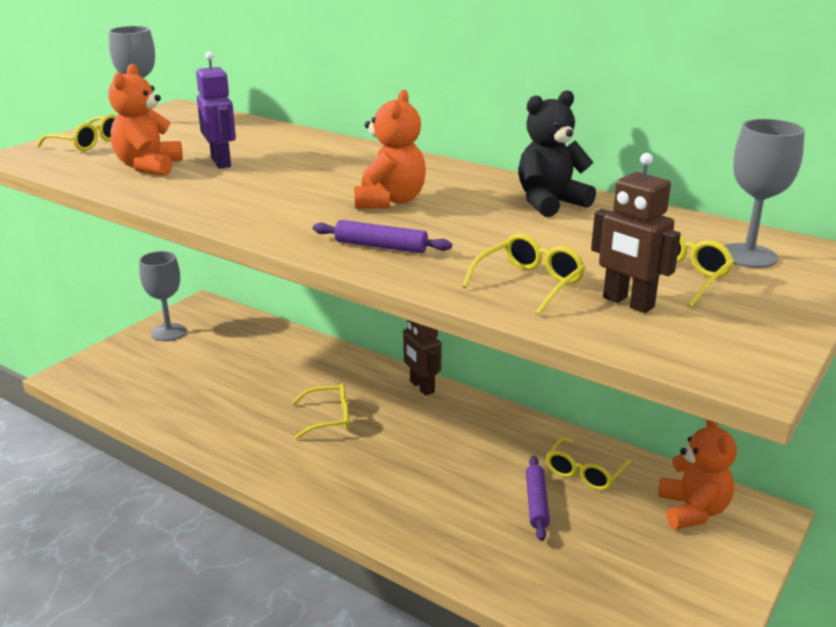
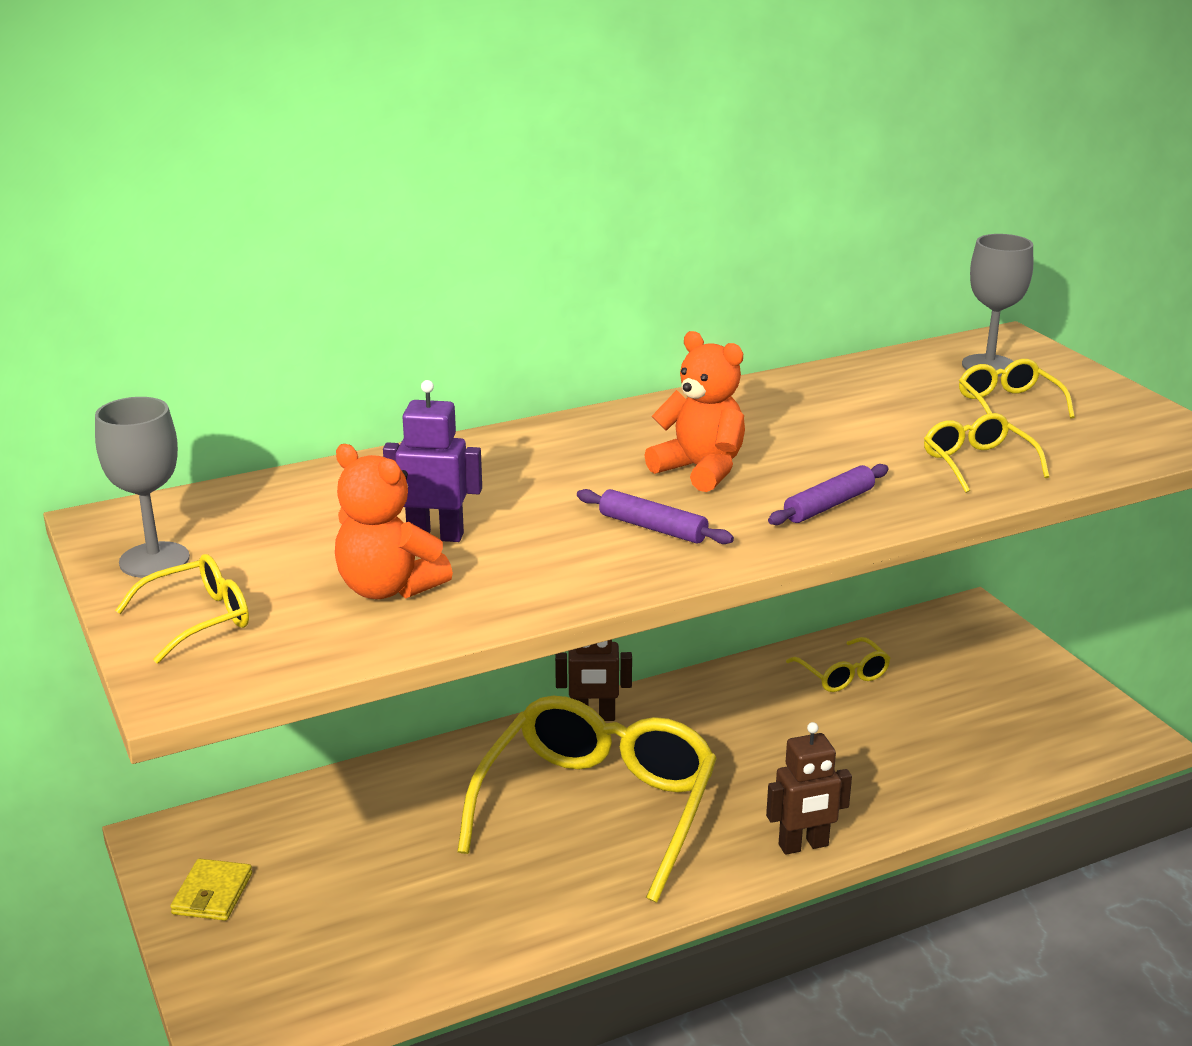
camera: 60 degrees left, 0 degrees up
grey goblet [139,251,186,341] -> yellow wallet [170,858,252,921]
yellow glasses [292,383,350,440] -> yellow glasses [457,696,717,903], size x2.29
black teddy bear [518,90,596,217] -> none
purple rolling pin [526,456,550,541] -> purple rolling pin moved to [577,489,734,544]
brown robot [591,153,681,313] -> brown robot moved to [766,722,852,855]
orange teddy bear [658,420,737,529] -> none

